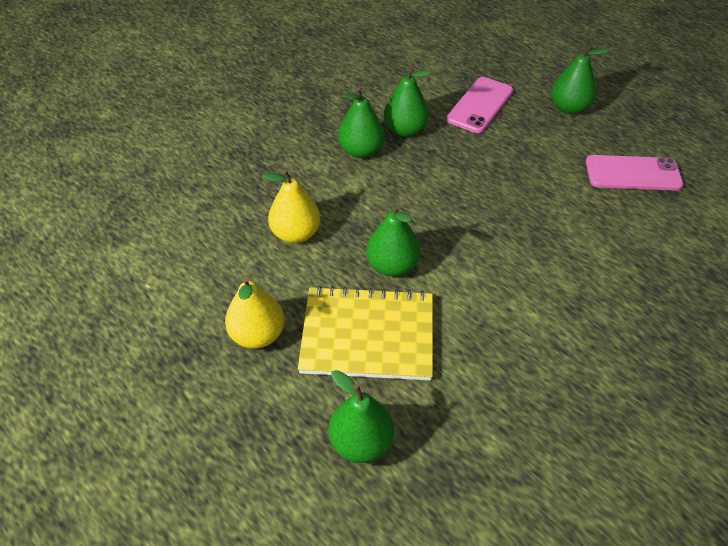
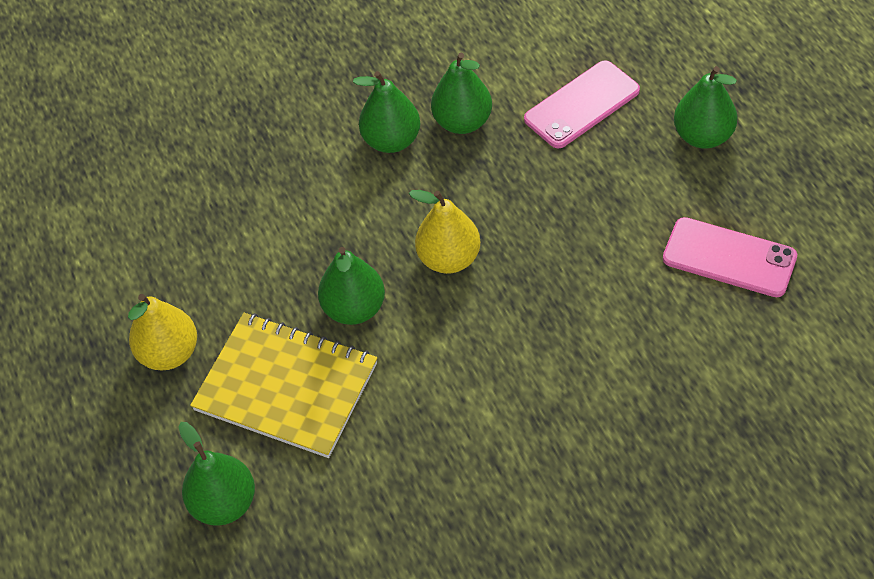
camera: 25 degrees right, 5 degrees up
yellow pear [262,170,320,243] -> yellow pear moved to [409,190,481,274]

